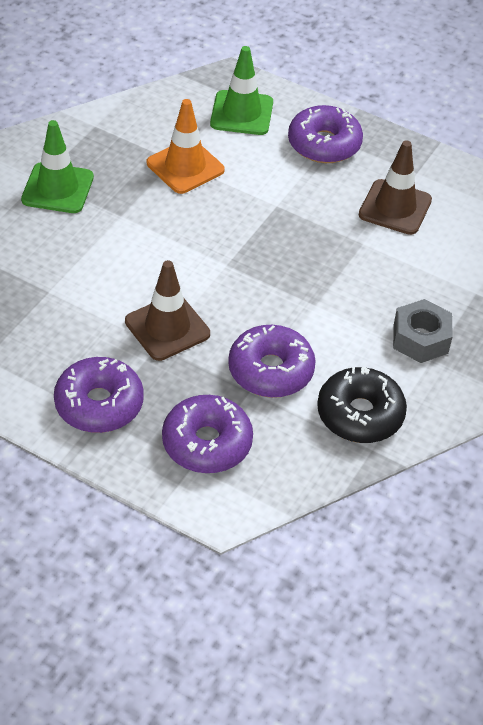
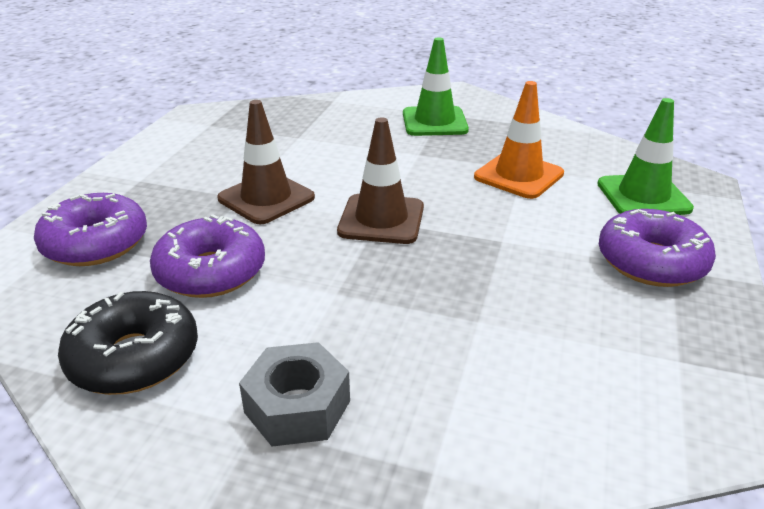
camera: 80 degrees right, 15 degrees down
purple donut [54,357,144,433] -> none
brown traffic cone [359,140,432,235] -> brown traffic cone moved to [337,117,424,244]

